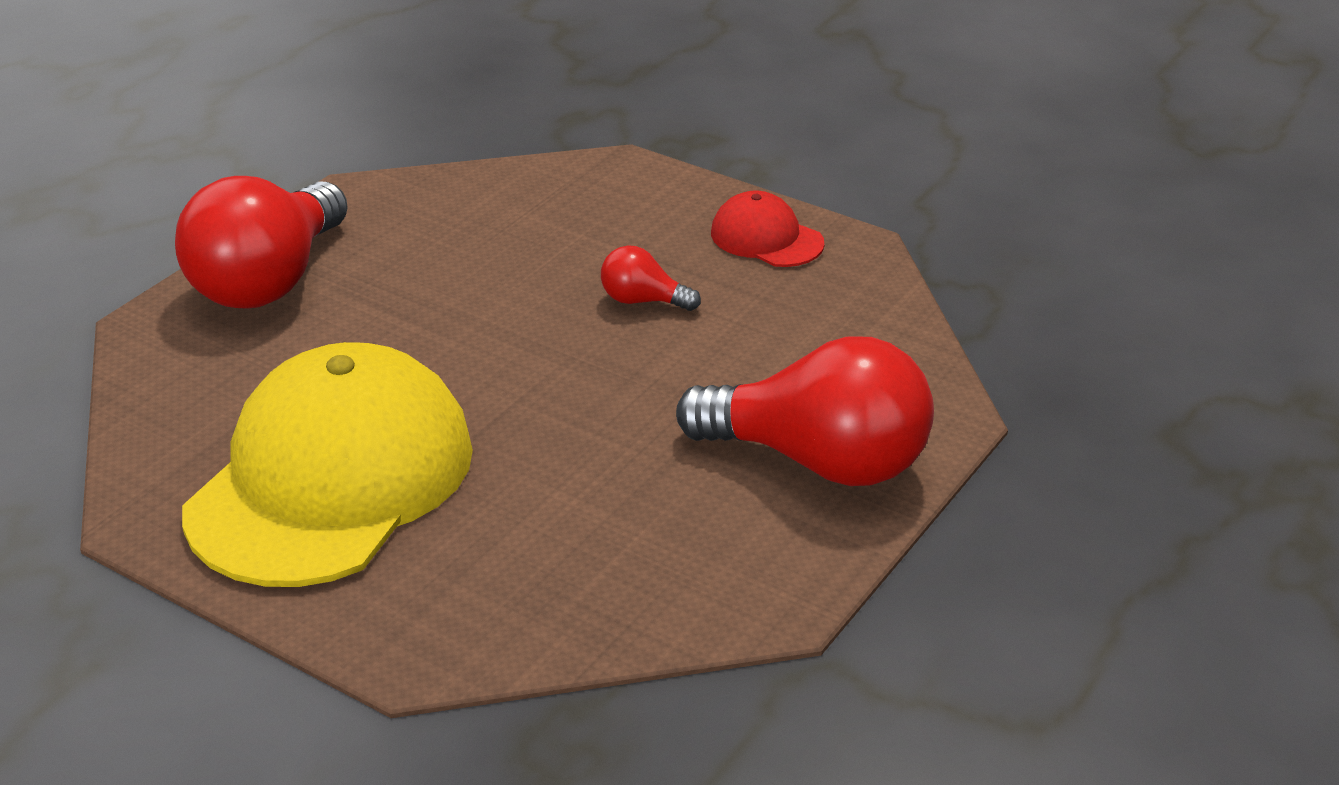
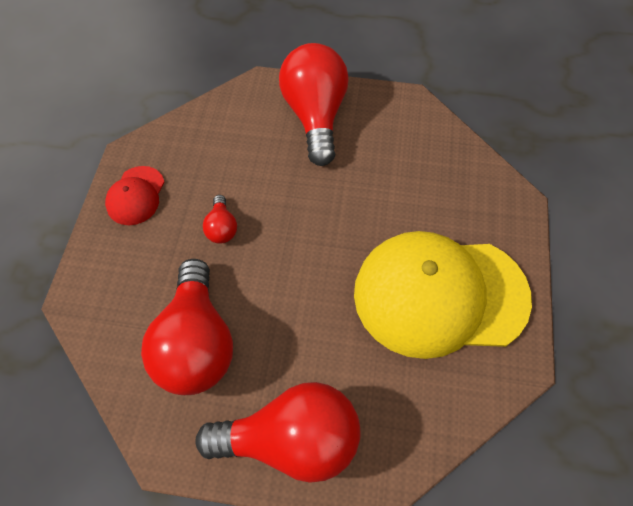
camera: 115 degrees left, 25 degrees up
none -> red light bulb [141,259,233,395]

